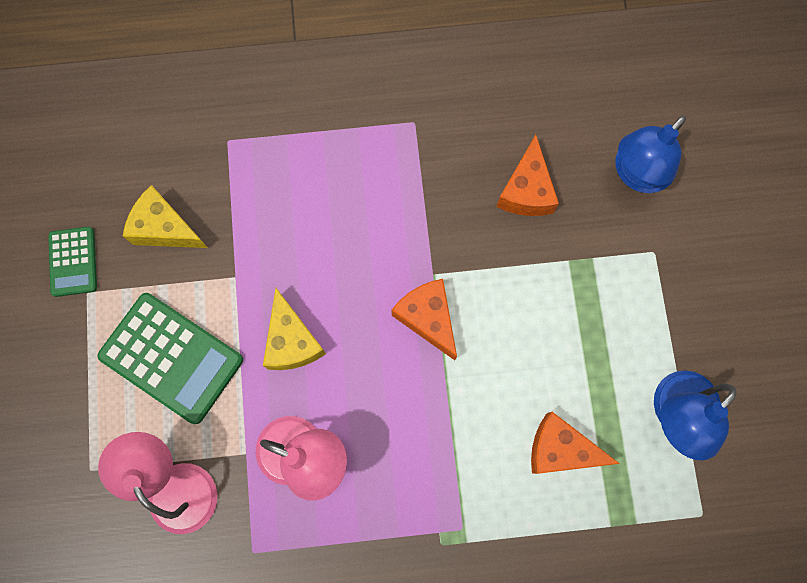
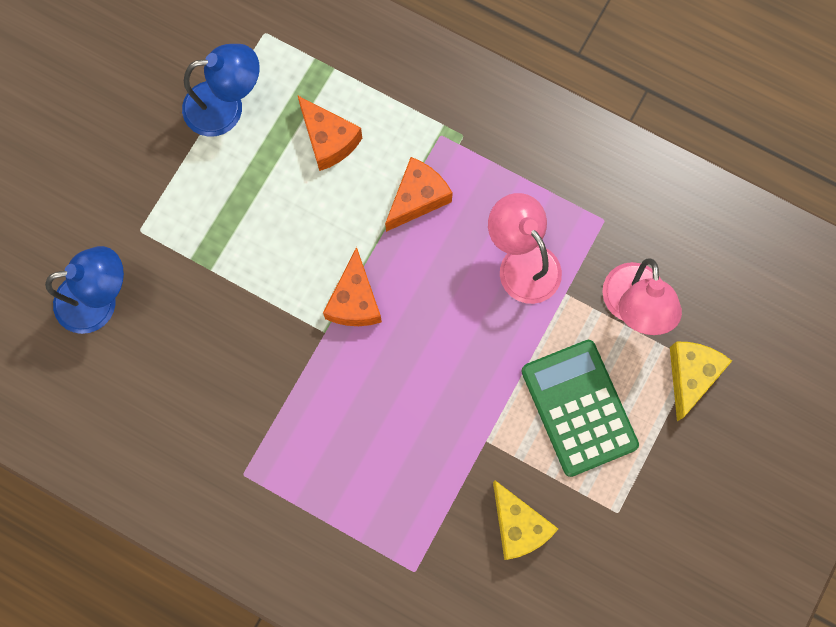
camera: 145 degrees left, 0 degrees up
green calculator [48,227,97,297] -> none
yellow cheese [263,288,326,370] -> yellow cheese moved to [670,342,732,421]
orange cheese [496,135,559,216] -> orange cheese moved to [385,157,453,232]

